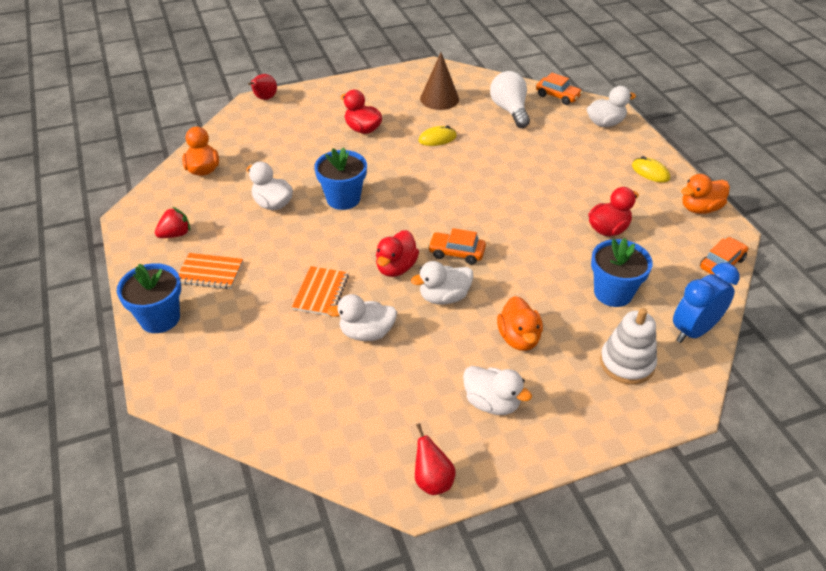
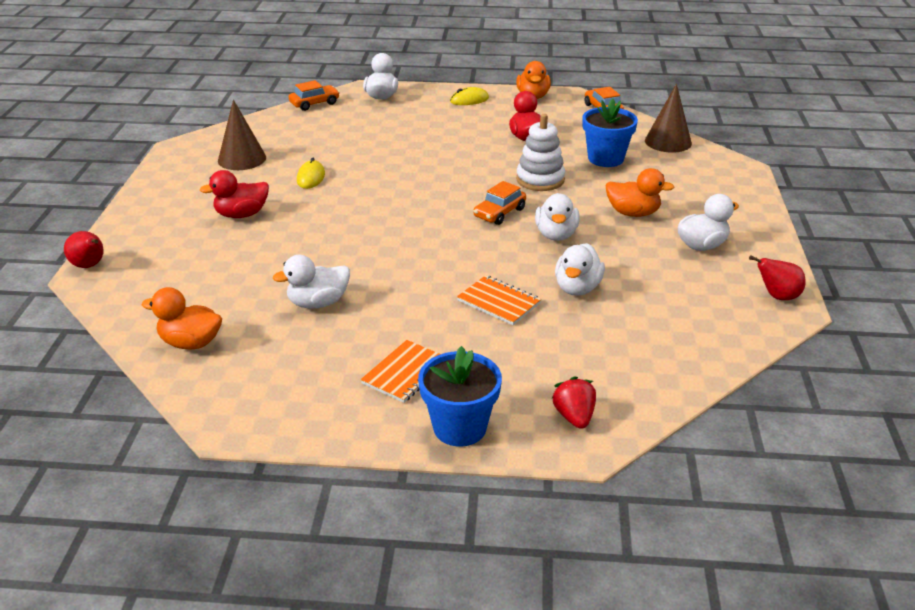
camera: 65 degrees left, 10 degrees down
red strawberry [155,207,190,238] -> red strawberry moved to [551,376,596,429]
blue flower pot [314,147,367,210] -> none
red duck [376,230,419,277] -> none
white light bulb [490,71,530,128] -> none
white stacking toy [600,308,657,385] -> white stacking toy moved to [516,114,565,191]
blue clock [673,263,740,343] -> brown cone [645,84,692,153]

